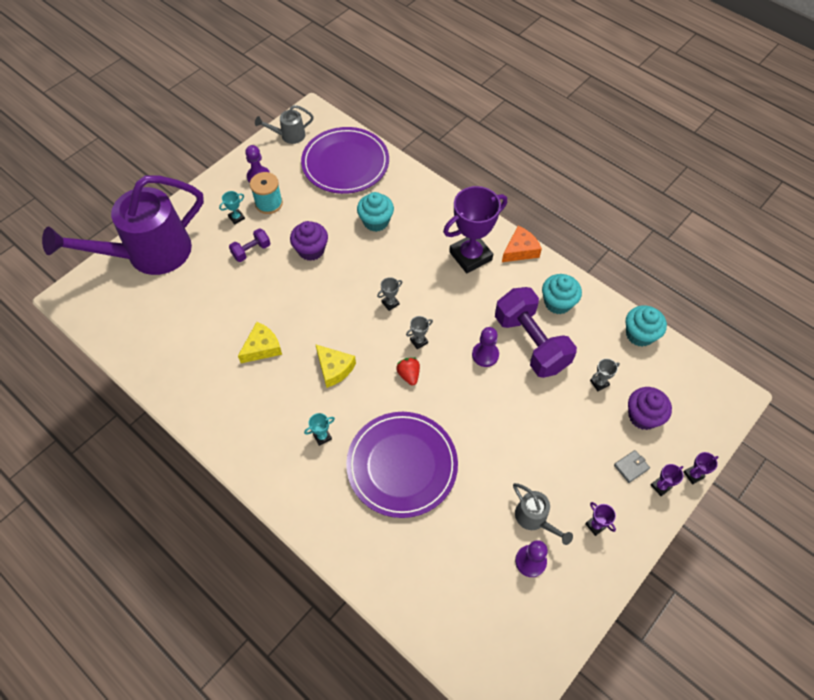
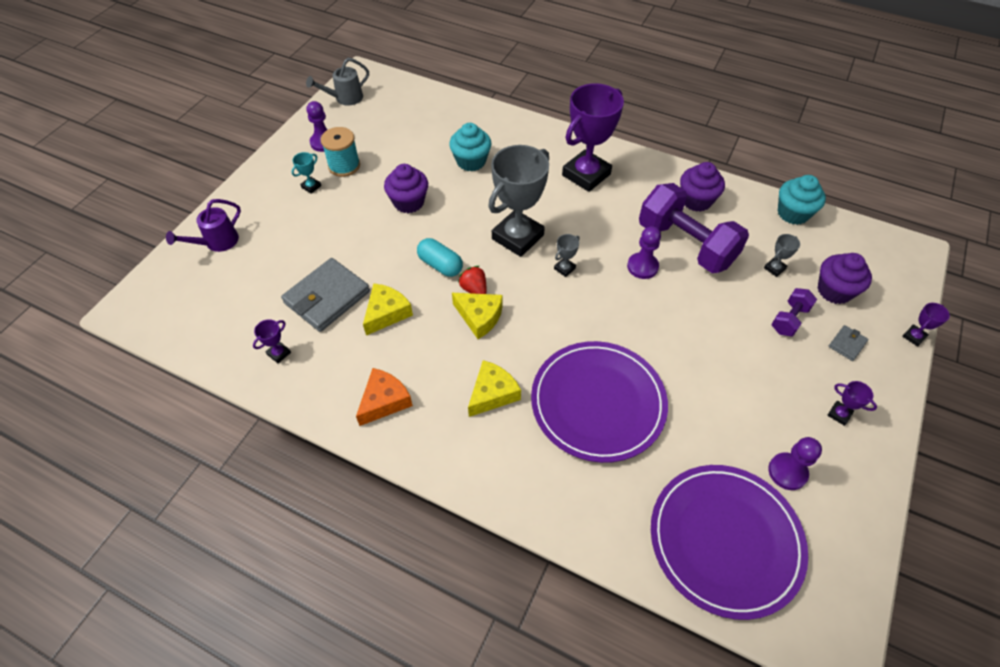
camera: 15 degrees left, 5 degrees down
purple watering can [42,175,204,275] -> purple watering can [166,199,241,252], size x0.42
purple dumbbell [229,228,271,262] -> purple dumbbell moved to [771,288,817,336]
purple plate [301,127,389,194] -> purple plate moved to [651,465,808,620]
turquoise trophy [304,413,335,446] -> yellow cheese [468,360,521,417]
grey trophy [377,277,403,311] -> grey trophy [488,145,549,257], size x2.50
red strawberry [396,357,420,385] -> red strawberry moved to [458,266,486,294]
orange cheese [502,226,542,262] -> orange cheese moved to [356,368,413,426]
grey watering can [513,483,573,545] -> none
turquoise cupcake [542,274,582,314] -> purple cupcake [680,162,725,212]
purple trophy [651,464,683,496] -> purple trophy moved to [253,319,291,363]
none -> grey wallet [281,258,370,332]
none -> turquoise capsule [417,238,463,277]

